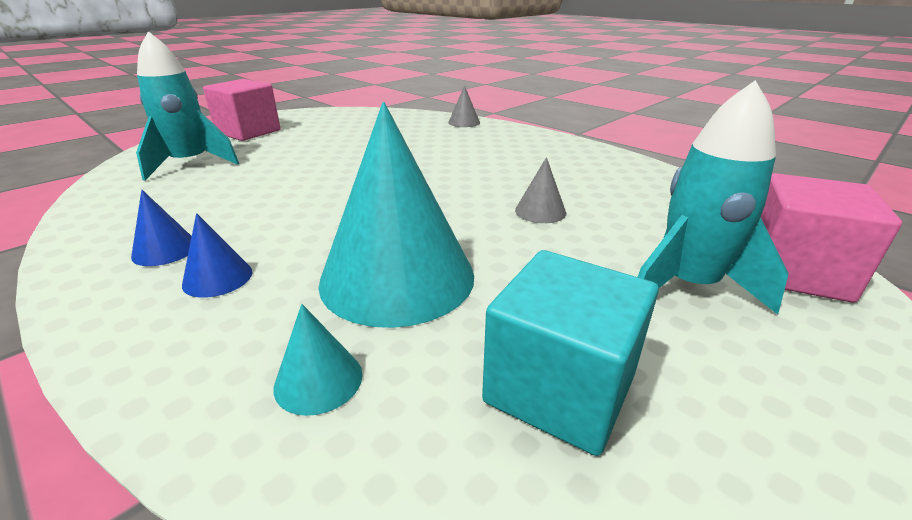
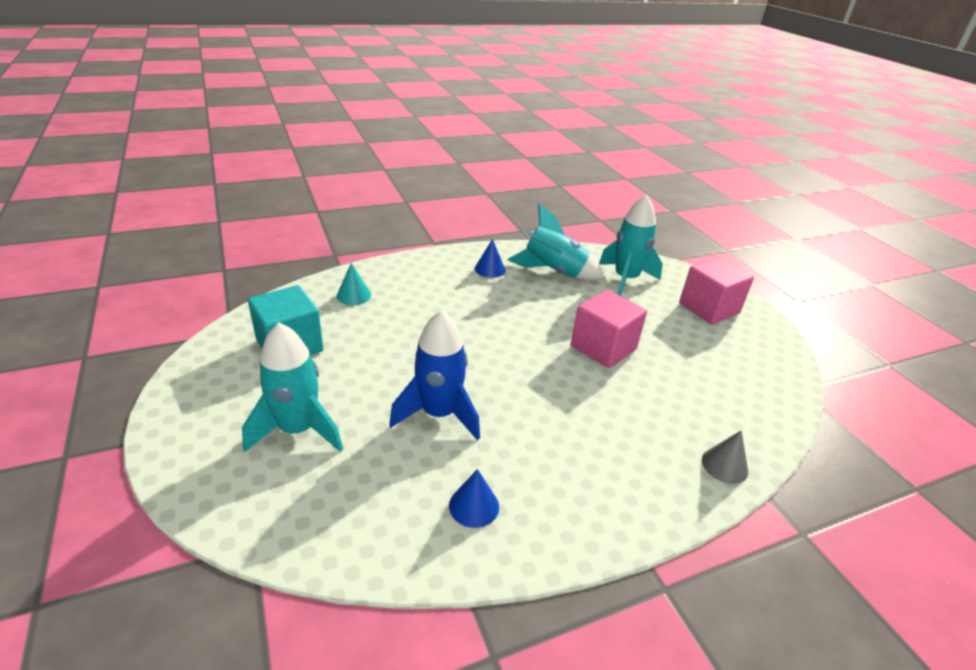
camera: 110 degrees right, 5 degrees up
blue cone [182,213,253,298] -> blue cone moved to [449,469,499,528]
turquoise cone [318,102,474,328] -> none
grey cone [515,157,566,223] -> blue rocket [389,310,480,440]
pink cube [761,173,902,302] -> pink cube moved to [571,290,647,368]
none -> turquoise rocket [508,204,604,280]

